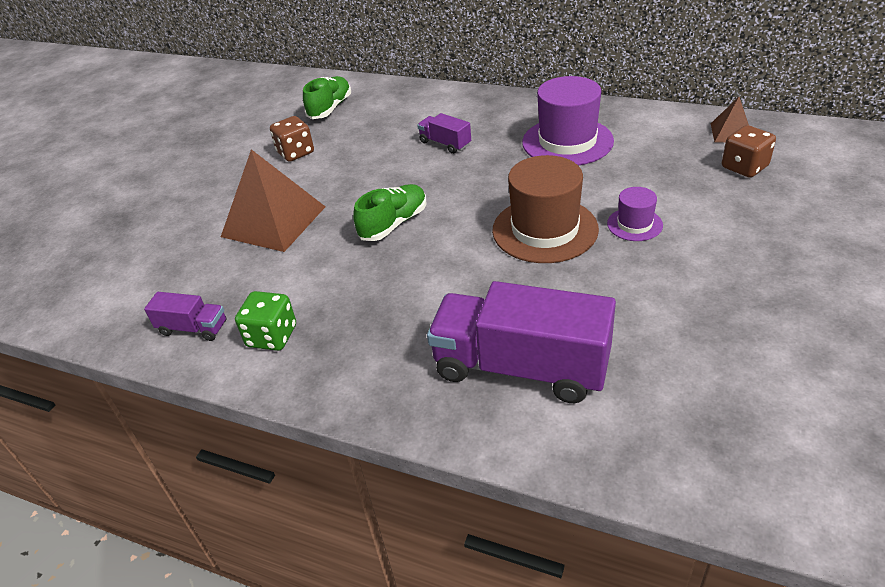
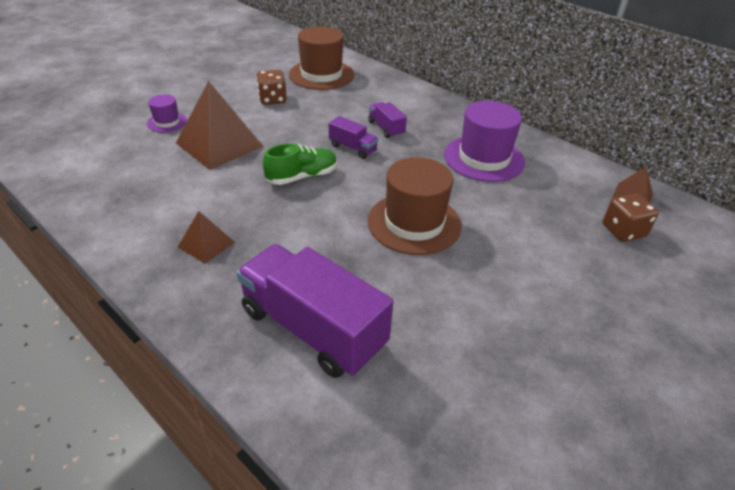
camera: 15 degrees right, 0 degrees up
purple truck [144,292,227,341] -> purple truck moved to [329,116,378,159]
green dice [235,291,296,351] -> none
green shoe [303,76,351,119] -> brown hat [289,26,354,90]
purple hat [607,187,663,241] -> purple hat moved to [147,94,187,132]
none -> brown pyramid [178,211,234,264]

